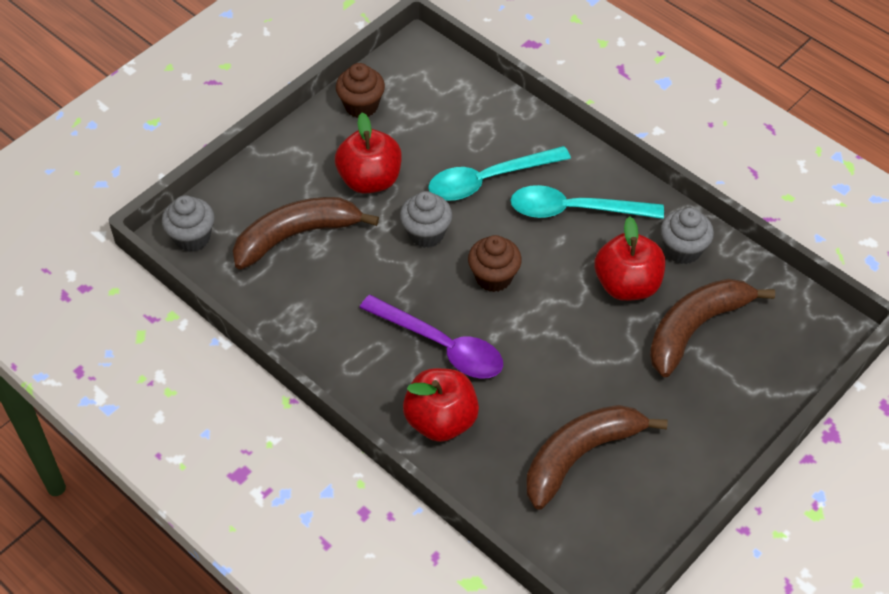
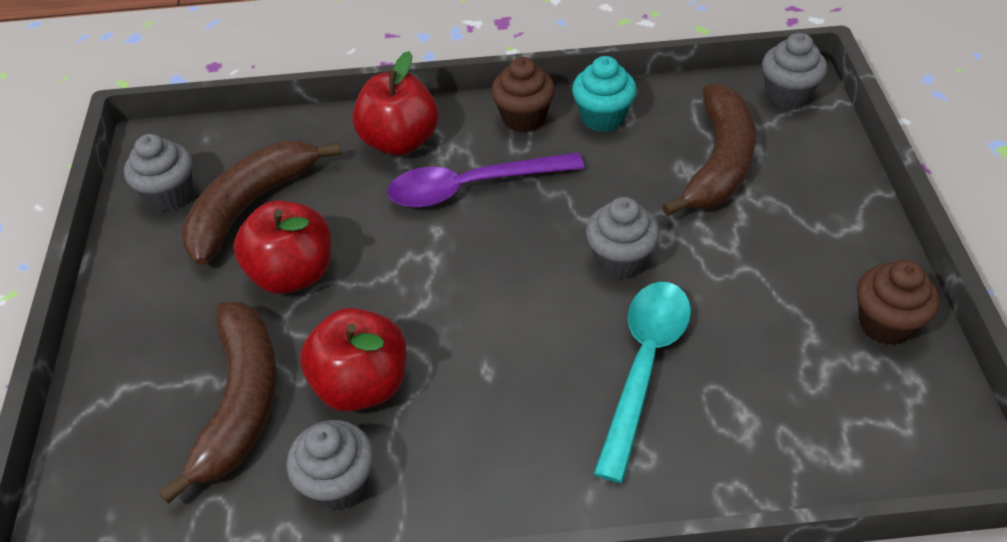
camera: 135 degrees right, 5 degrees down
red apple [335,113,402,193] -> red apple moved to [233,200,331,294]
brown cupcake [468,235,522,292] -> brown cupcake moved to [491,57,555,133]
turquoise spoon [510,185,664,219] -> none
brown banana [526,405,668,509] -> brown banana turned 150 degrees counterclockwise [181,141,341,265]
none -> grey cupcake [124,134,193,211]
none -> turquoise cupcake [572,56,637,132]

